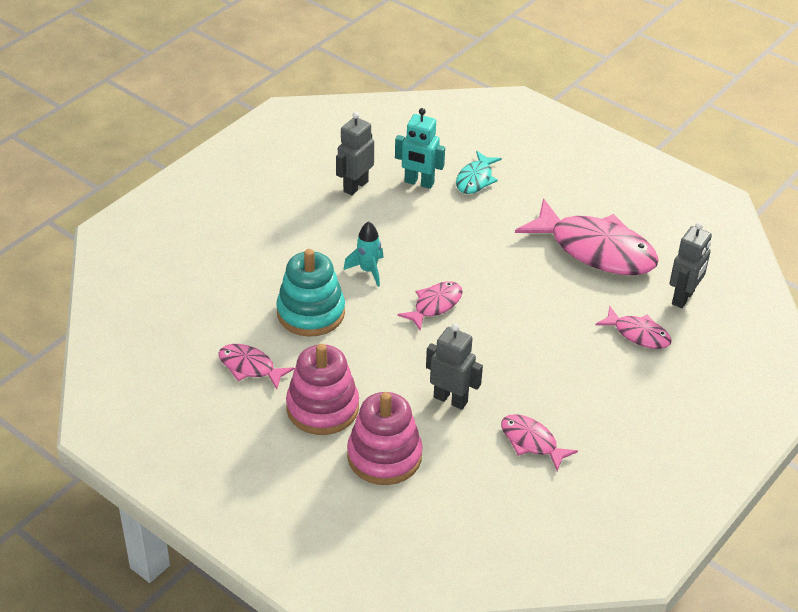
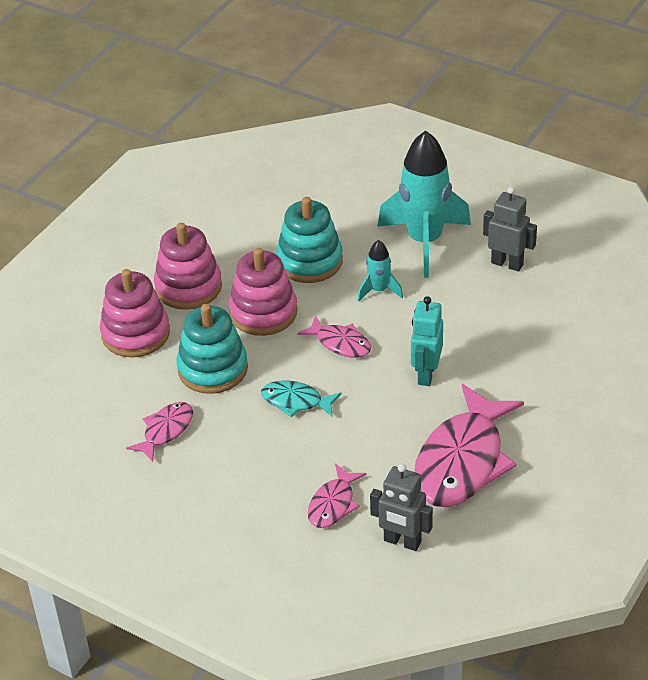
camera: 85 degrees right, 0 degrees up
pink fish [219,344,294,389] -> none
turquoise robot [395,108,445,189] -> turquoise robot moved to [411,296,443,386]
grey robot [426,324,483,410] -> turquoise stacking toy [177,304,248,394]
turquoise fish [456,151,502,194] -> turquoise fish moved to [261,380,342,417]
none -> pink stacking toy [228,248,298,336]
none -> turquoise rocket [378,130,471,278]

